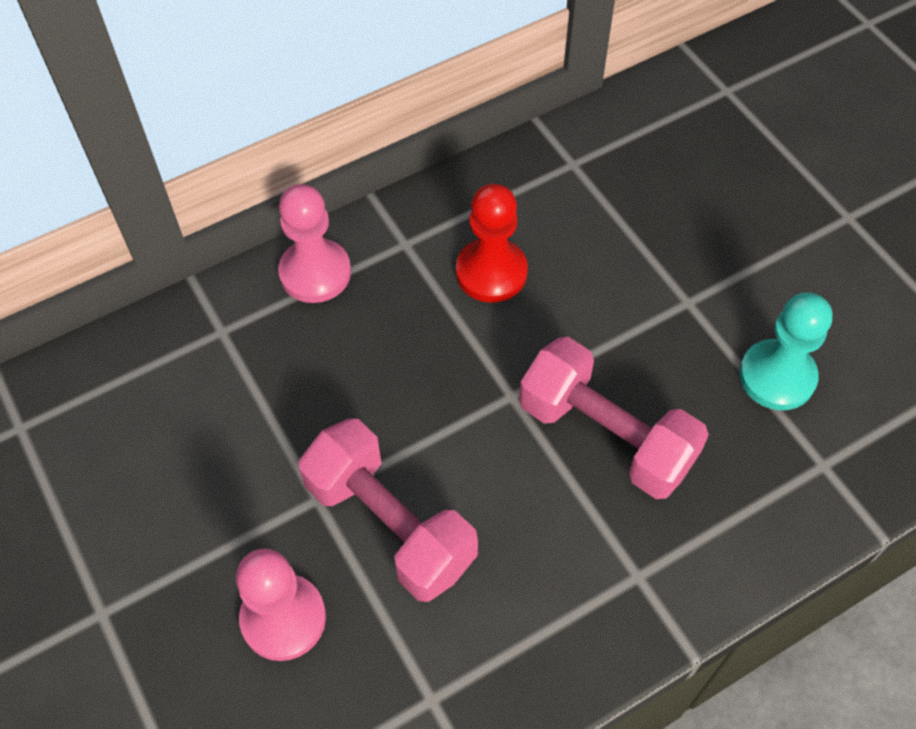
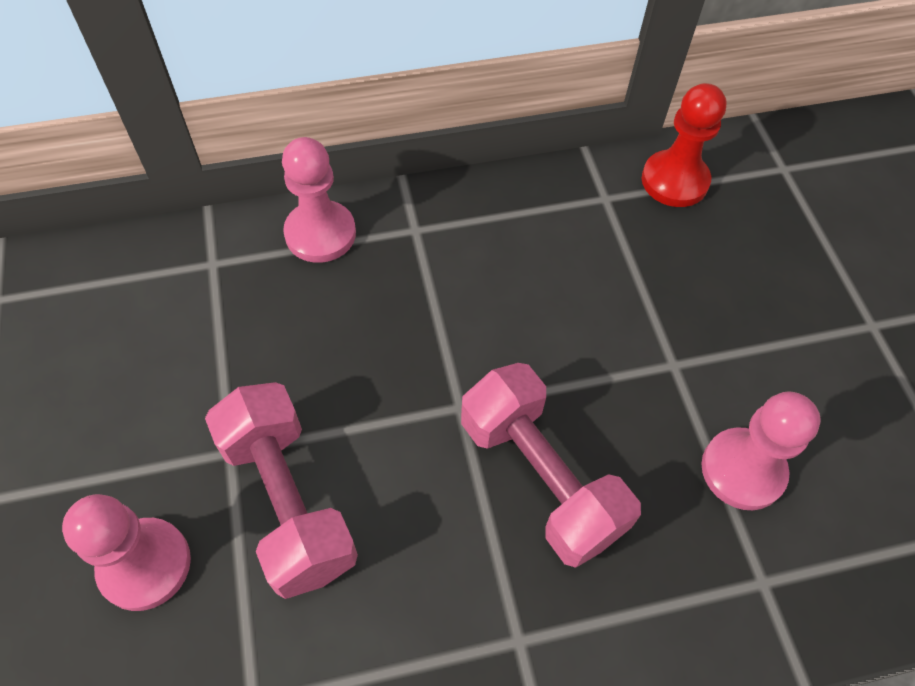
camera: 15 degrees right, 0 degrees up
red pawn [456,184,528,303] -> red pawn moved to [642,83,727,207]
turquoise pawn [739,292,832,410] -> pink pawn [701,391,821,510]

